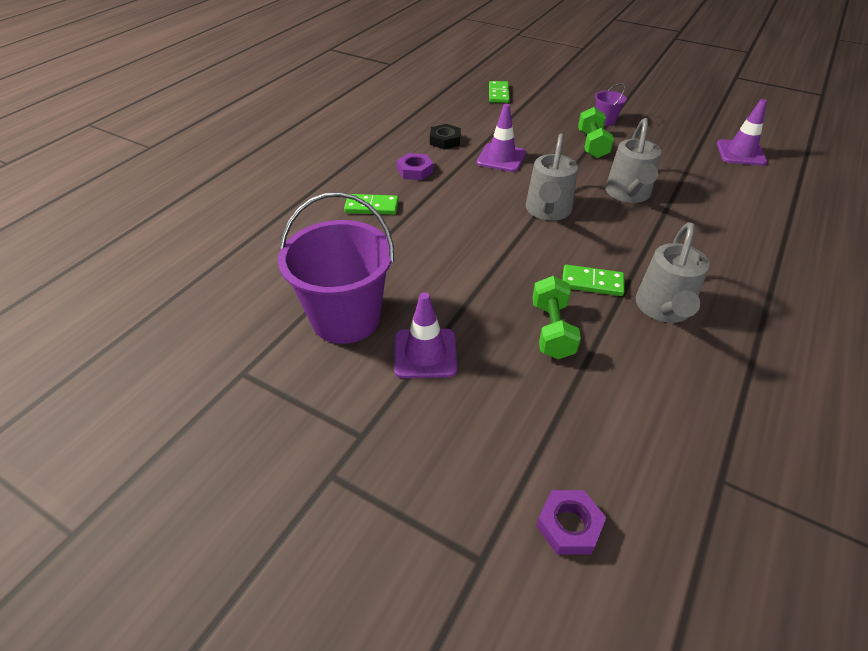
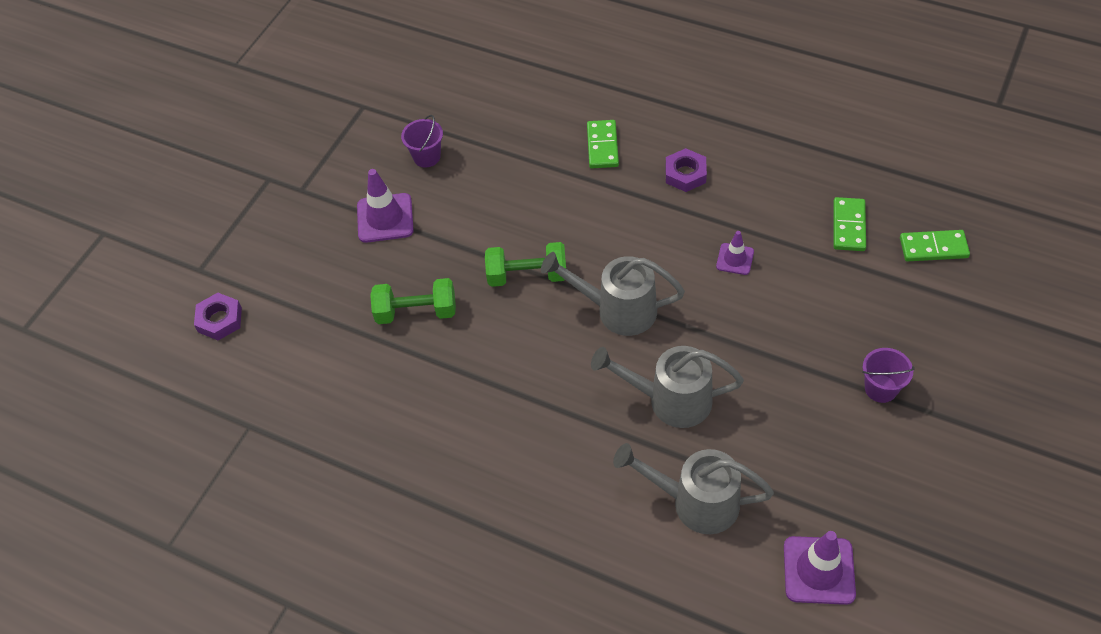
camera: 90 degrees right, 10 degrees up
purple bucket [278,192,394,344] -> purple bucket [401,115,443,168], size x0.44
black nut [430,124,461,150] -> none
purple traffic cone [477,104,526,172] -> purple traffic cone [716,231,754,275], size x0.59
green domino [562,264,625,296] -> green domino moved to [833,197,866,251]
green dumbbell [578,107,614,158] -> green dumbbell moved to [485,242,566,287]
grey watering can [636,222,709,323] -> grey watering can moved to [613,443,774,534]

